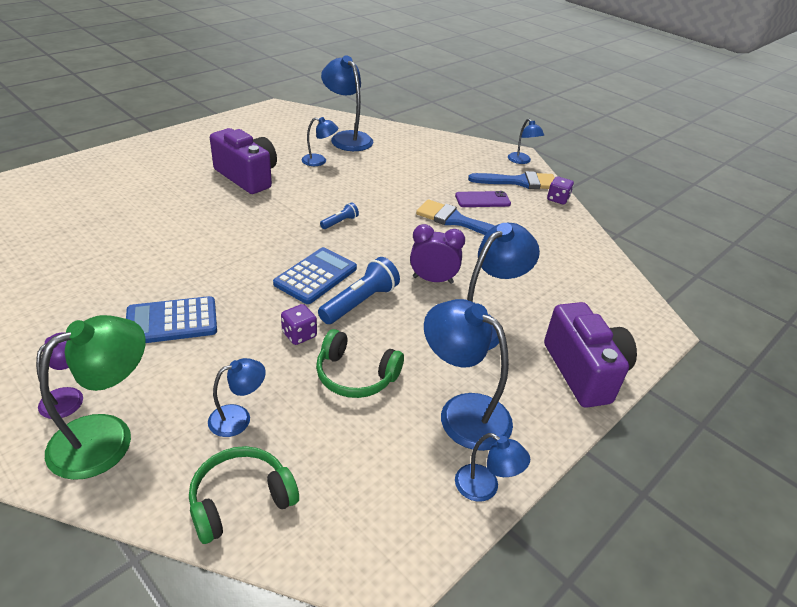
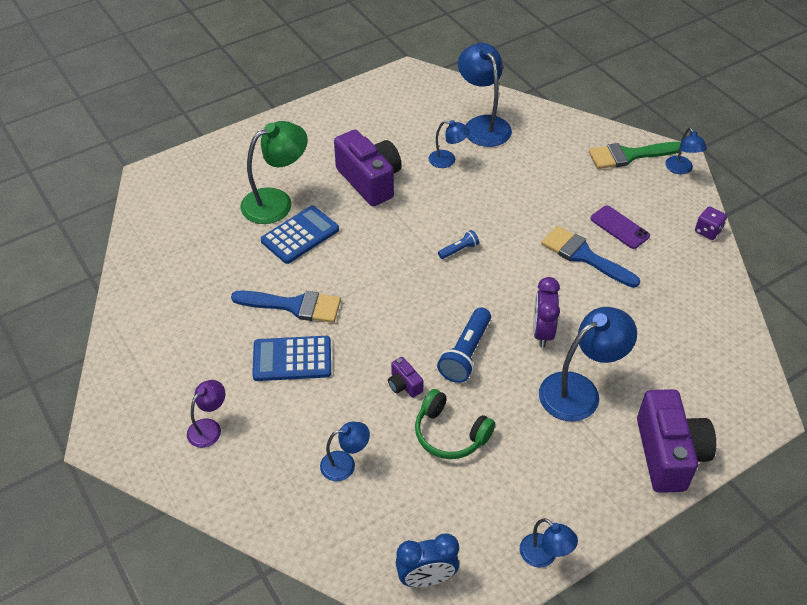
camera: 15 degrees right, 10 degrees up
green lamp [39,315,146,480] -> green lamp moved to [240,121,308,224]
green headphones [189,446,299,544] -> none
blue calculator [273,247,357,304] -> blue calculator moved to [261,206,339,264]
purple dice [281,304,317,345] -> purple camera [388,357,423,398]
blue flashlight [318,257,400,324] -> blue flashlight turned 150 degrees clockwise [437,307,491,383]
purple clock [410,224,465,284] -> purple clock turned 105 degrees counterclockwise [533,277,560,348]
blue lamp [424,299,513,451] -> none
purple phone [455,191,511,207] -> purple phone turned 45 degrees clockwise [590,206,650,249]
blue brush [468,171,554,189] -> blue brush moved to [231,290,341,323]
none -> blue clock [396,533,459,587]
none -> green brush [589,142,682,169]

